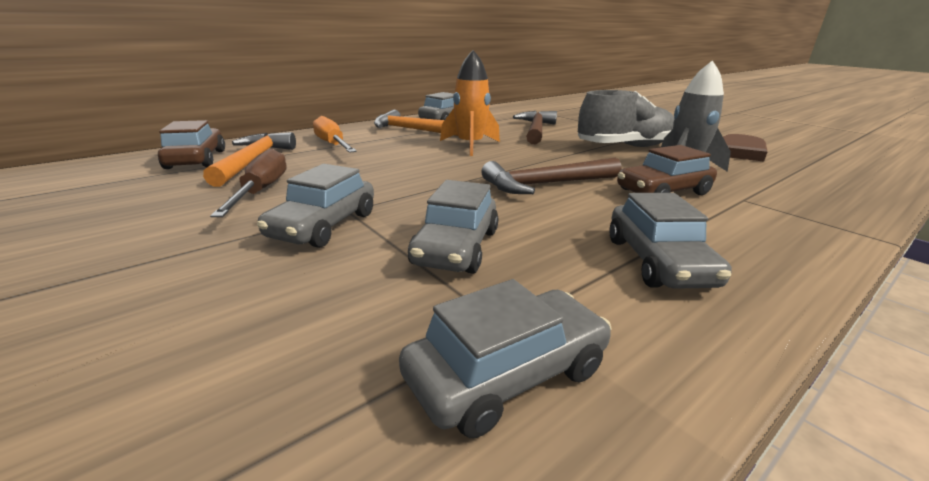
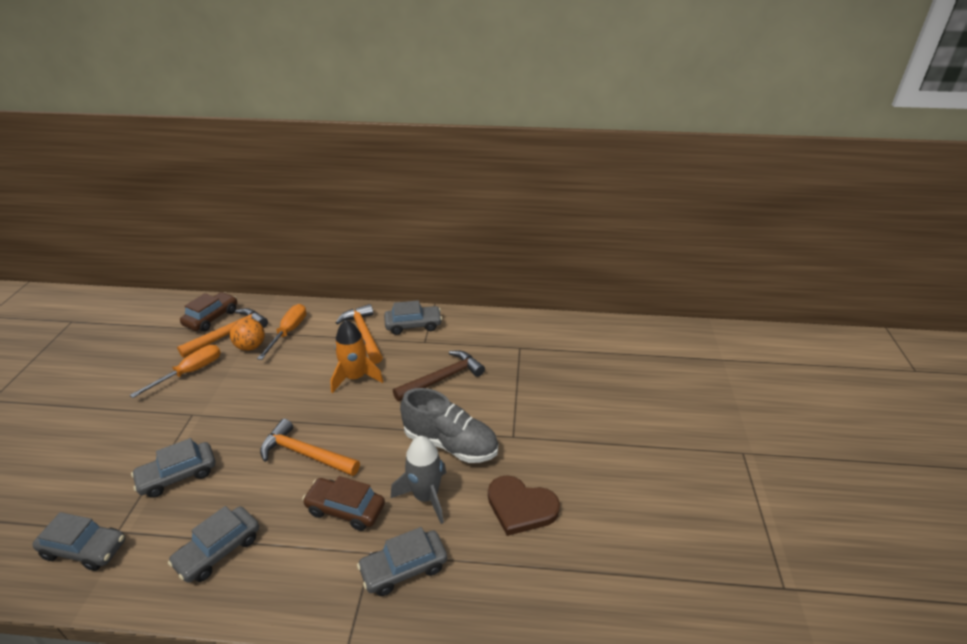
camera: 45 degrees right, 10 degrees up
brown screwdriver [210,149,286,217] -> orange screwdriver [130,345,221,398]
grey car [257,164,374,248] -> grey car moved to [357,527,447,596]
brown hammer [481,158,622,194] -> orange hammer [260,419,360,476]
none -> orange ball [230,318,265,351]

